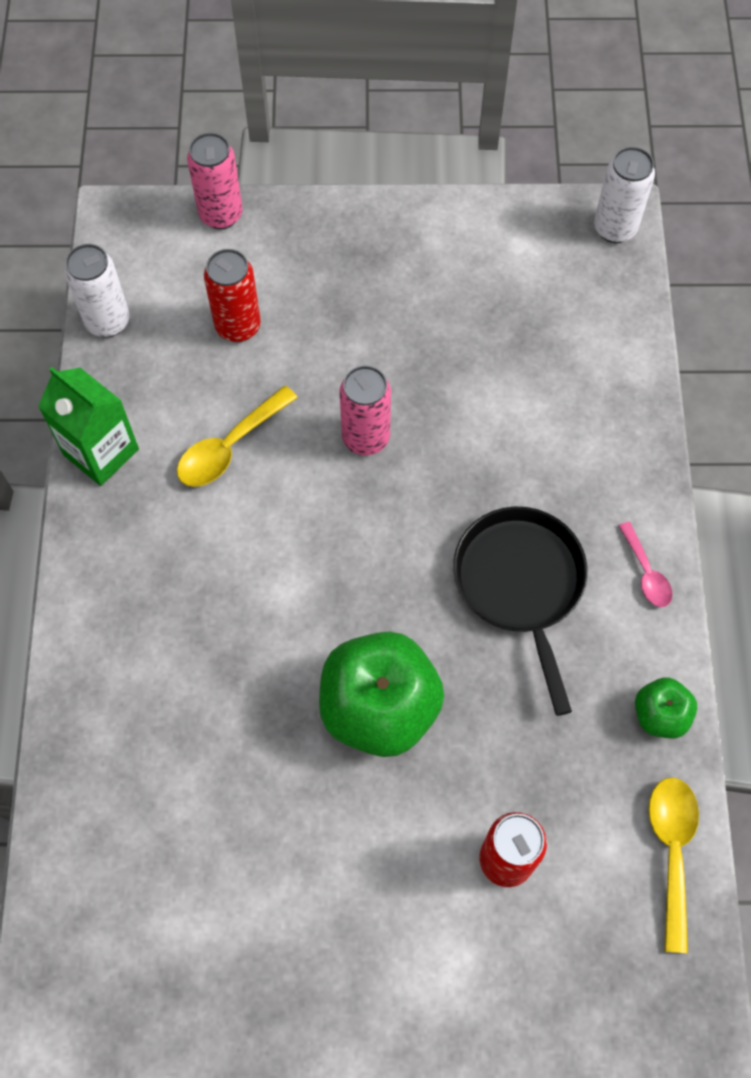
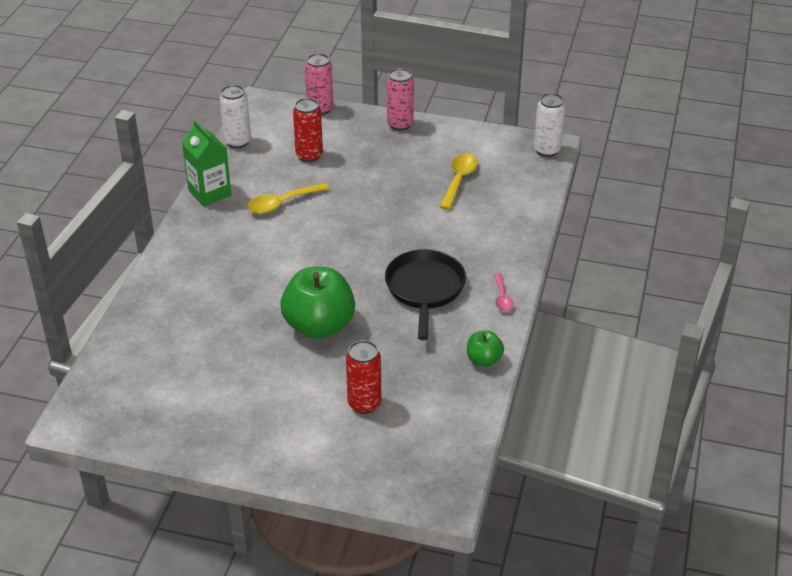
camera: 15 degrees right, 25 degrees down
pink can [339,365,391,455] -> pink can moved to [387,68,414,131]
yellow spoon [649,777,699,953] -> yellow spoon moved to [440,154,478,210]

